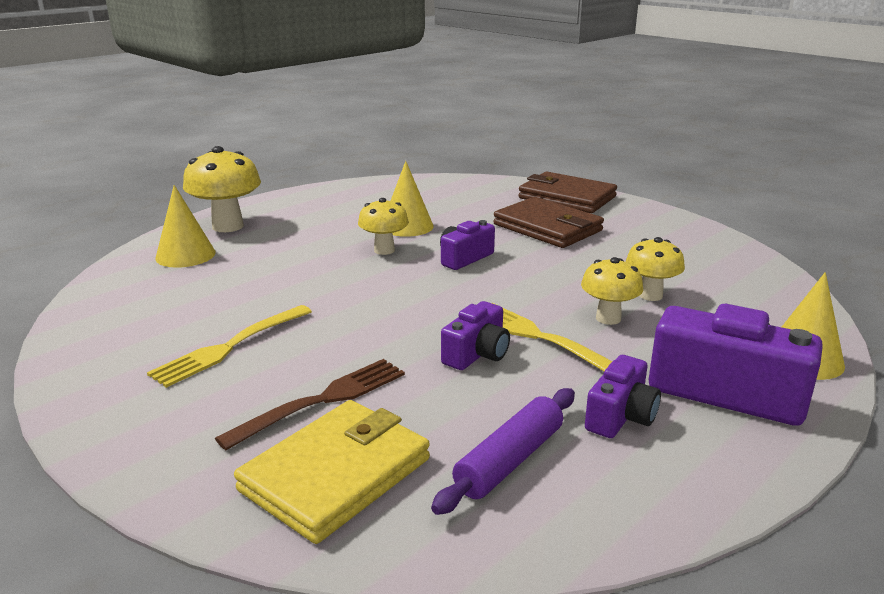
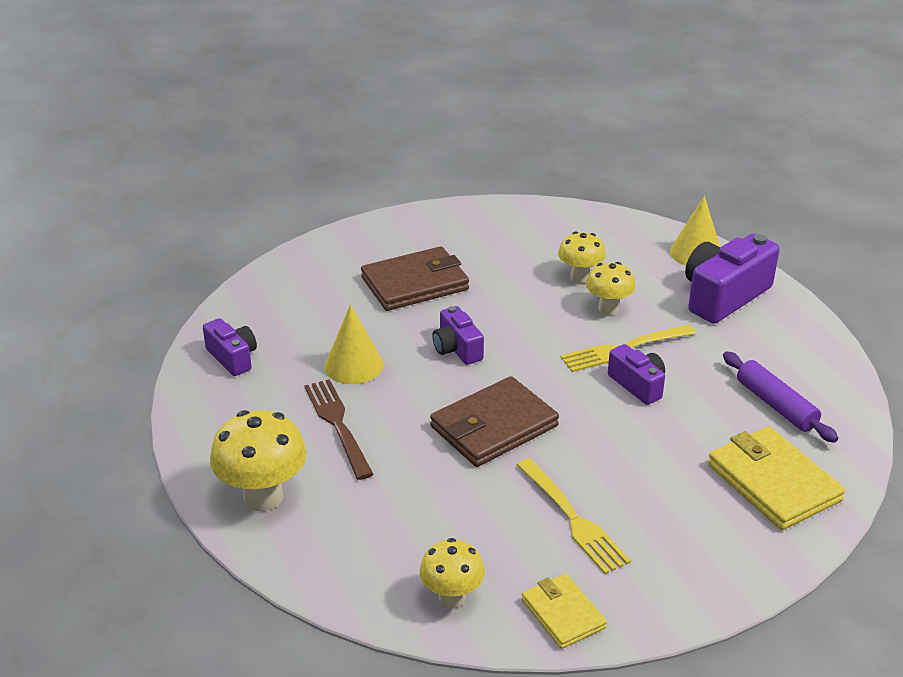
camera: 70 degrees left, 10 degrees up
yellow cone [155,185,216,268] -> none
brown fork [215,359,405,450] -> brown fork moved to [304,379,374,480]
yellow mushroom [358,198,409,255] -> yellow mushroom moved to [420,538,485,608]
brown wallet [519,171,617,213] -> brown wallet moved to [430,376,559,467]
purple camera [585,355,661,438] -> purple camera moved to [203,318,257,376]
none -> yellow wallet [522,573,607,649]

